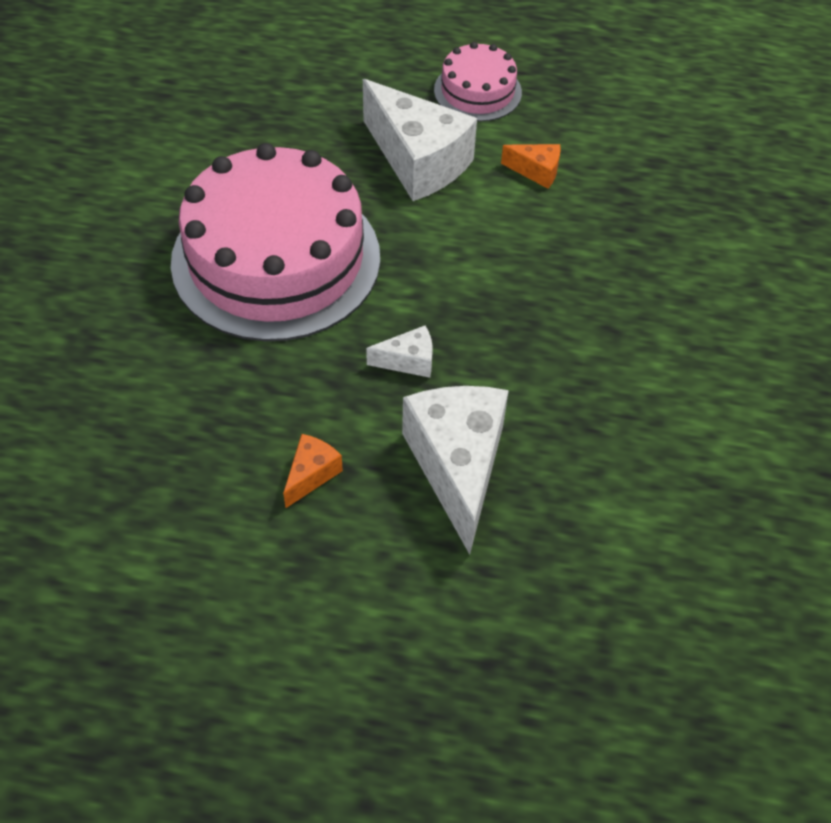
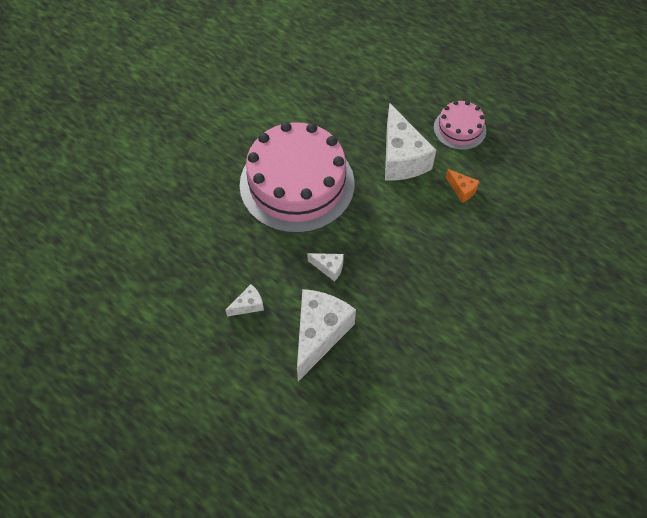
camera: 30 degrees right, 5 degrees up
orange cheese [283,434,343,508] -> white cheese [226,284,264,317]

